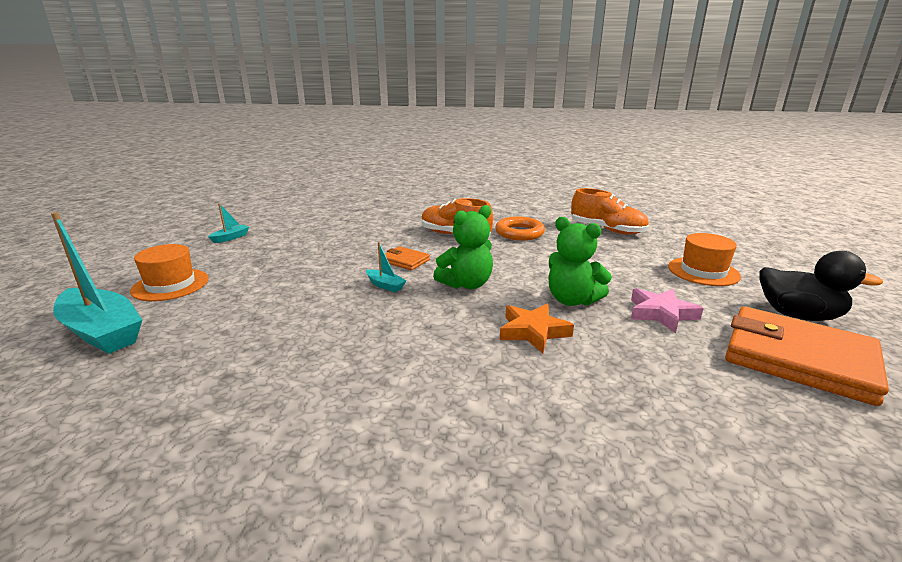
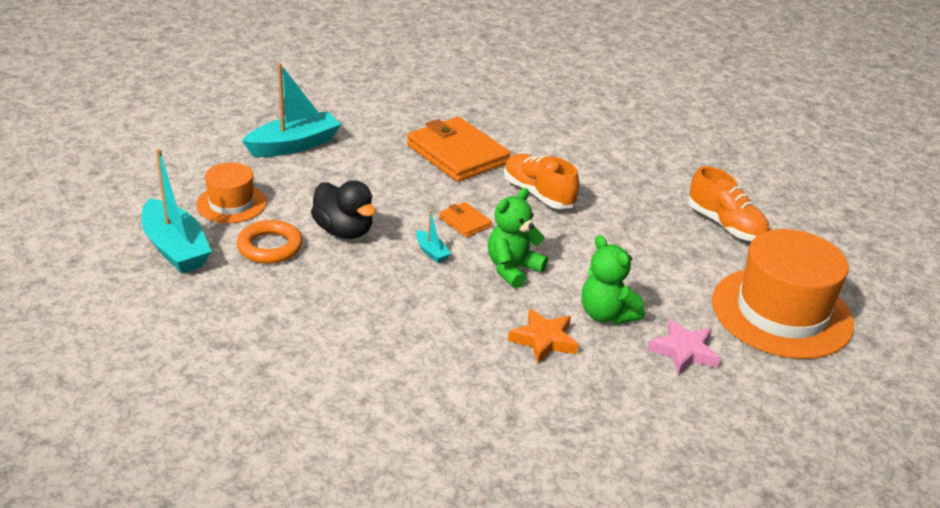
camera: 15 degrees right, 10 degrees up
turquoise boat [208,203,249,243] -> turquoise boat [242,63,341,157], size x2.24
green teddy bear [433,205,493,289] -> green teddy bear turned 150 degrees clockwise [488,188,548,288]
orange ring [495,217,545,241] -> orange ring moved to [237,220,303,264]
orange hat [668,233,741,286] -> orange hat [712,229,854,359], size x1.86
orange wallet [725,306,889,406] -> orange wallet moved to [407,117,511,182]
black duck [759,251,883,321] -> black duck moved to [311,180,376,239]

